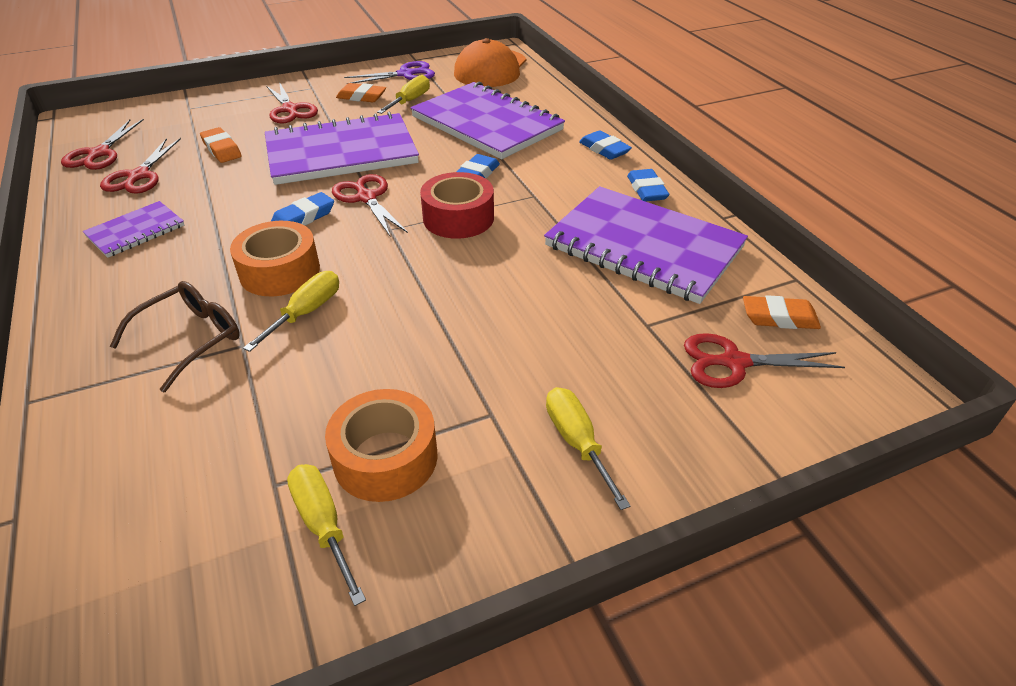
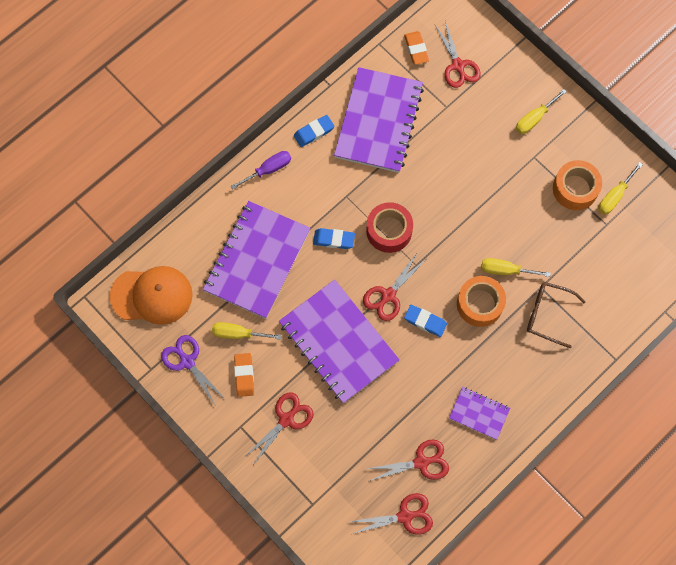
camera: 110 degrees left, 30 degrees up
orange eraser [200,127,241,163] -> none
blue eraser [579,130,632,160] -> purple screwdriver [231,151,291,189]

